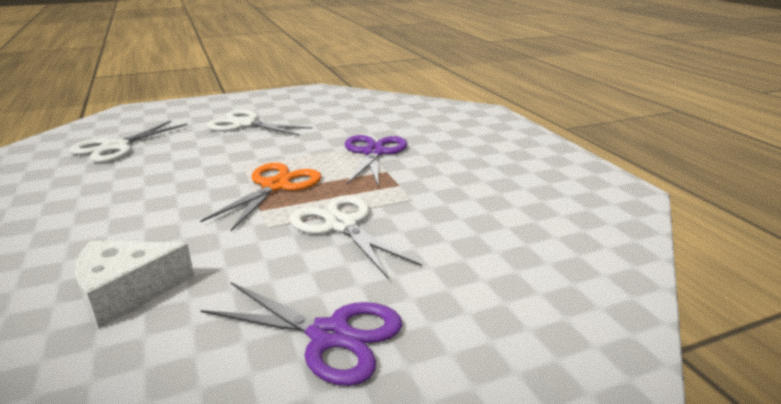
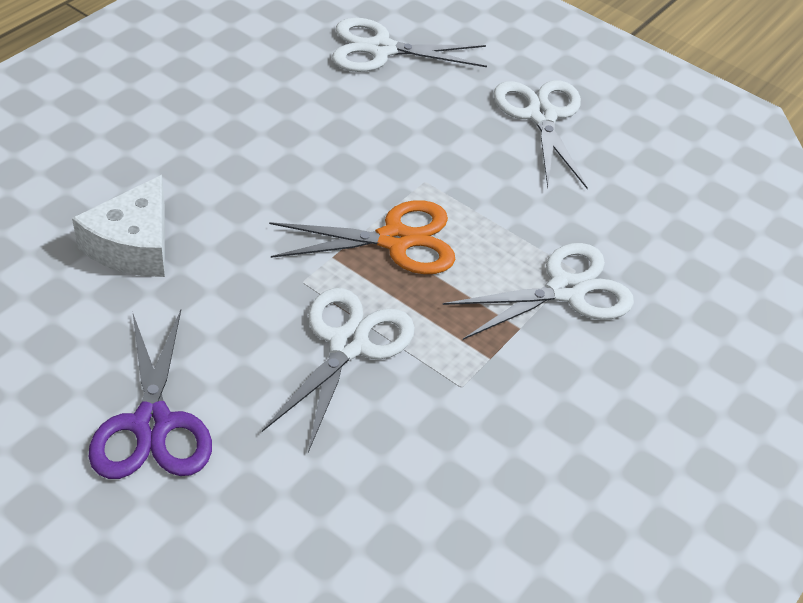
camera: 55 degrees right, 20 degrees up
white cheese [75,241,194,328] -> white cheese turned 105 degrees counterclockwise [72,175,165,277]
purple scissors [345,135,407,187] -> white scissors [443,243,634,340]

